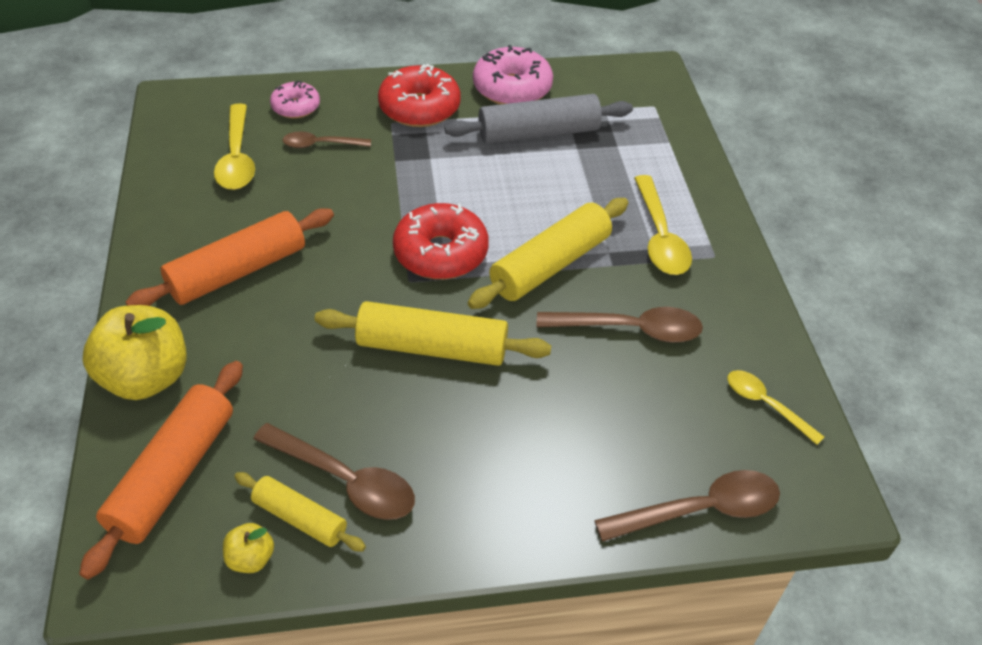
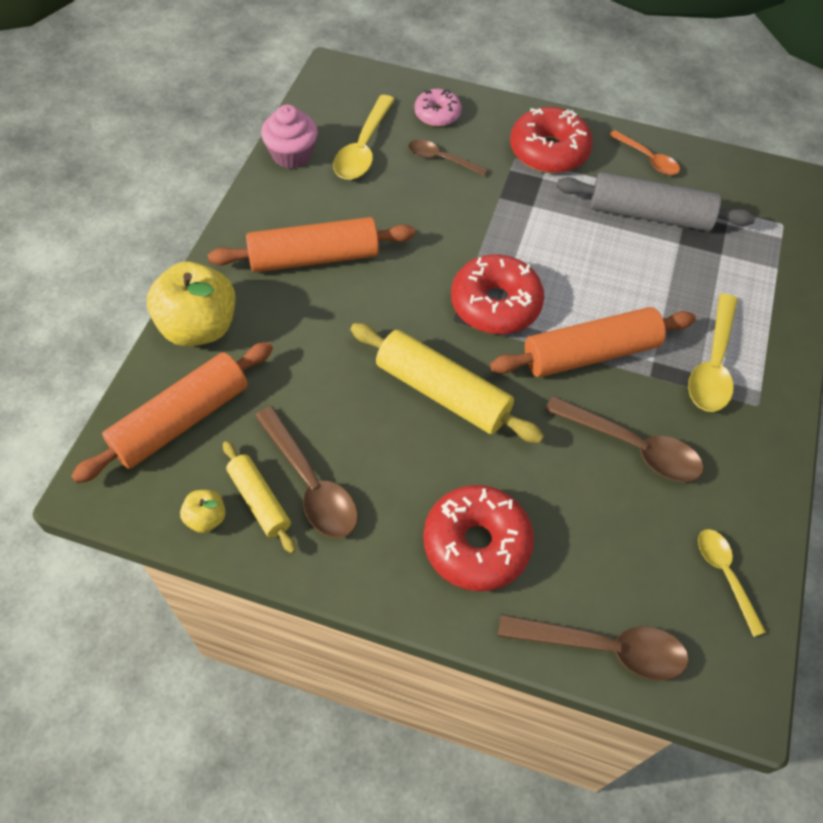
camera: 25 degrees right, 10 degrees up
yellow rolling pin [468,198,628,309] -> orange rolling pin [490,307,696,377]
pink donut [473,45,553,104] -> orange spoon [609,130,680,175]
none -> pink cupcake [261,105,318,169]
none -> red donut [423,485,534,591]

